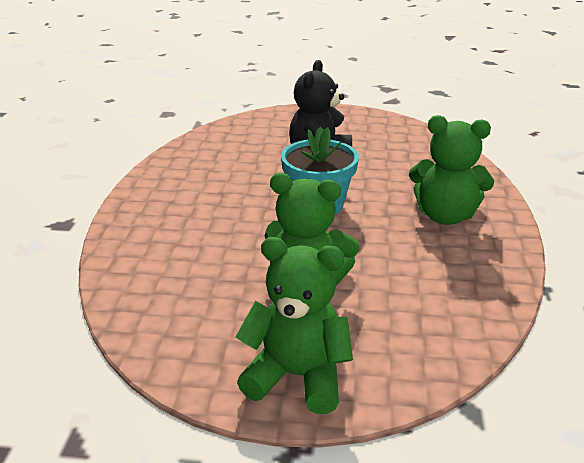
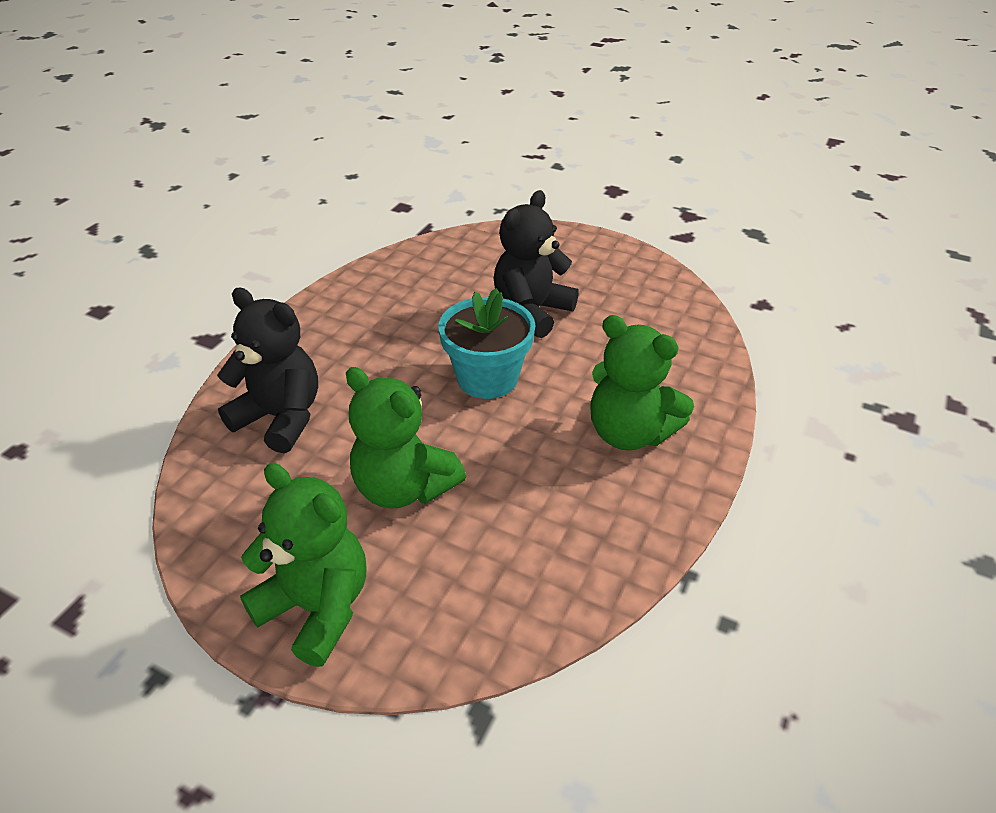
camera: 20 degrees right, 10 degrees up
none -> black teddy bear [217,288,318,453]

